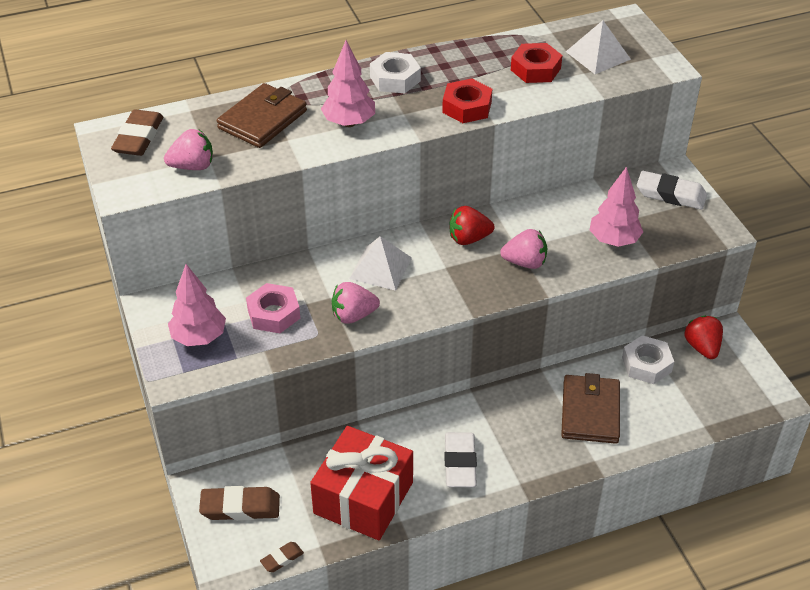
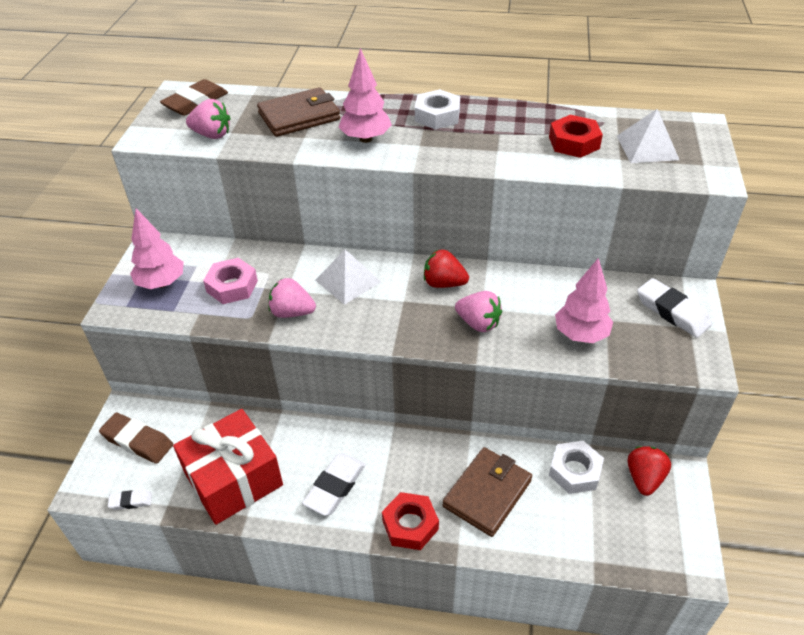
camera: 30 degrees right, 0 degrees up
brown eraser [260,542,304,572] -> white eraser [108,490,152,510]
red nut [442,78,492,123] -> red nut moved to [382,492,439,550]

